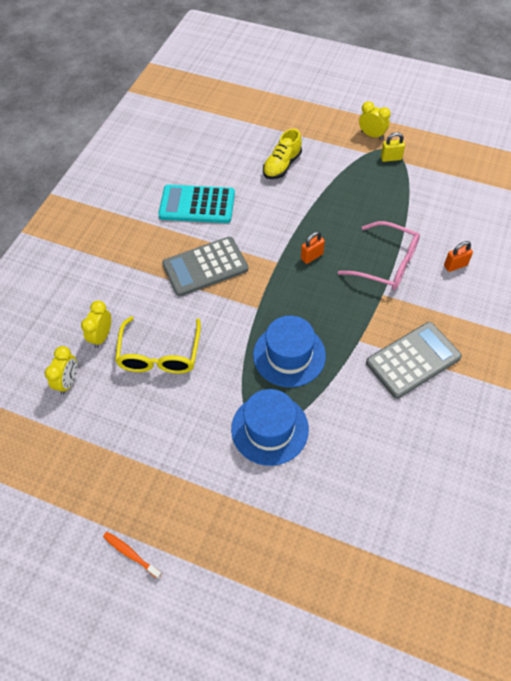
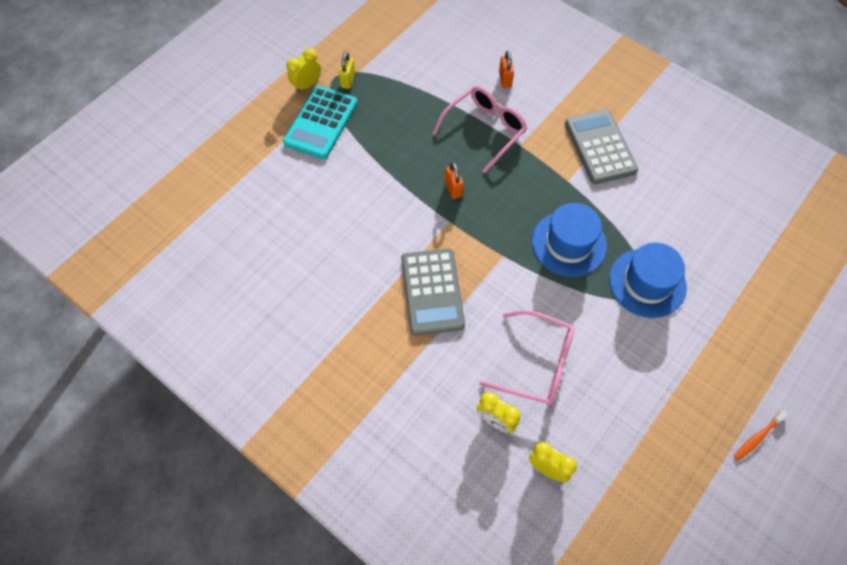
camera: 75 degrees left, 5 degrees up
yellow glasses [115,316,201,374] -> pink glasses [479,310,574,405]
turquoise calculator [158,185,235,223] -> turquoise calculator moved to [283,86,358,159]
yellow shoe [263,129,302,179] -> none

